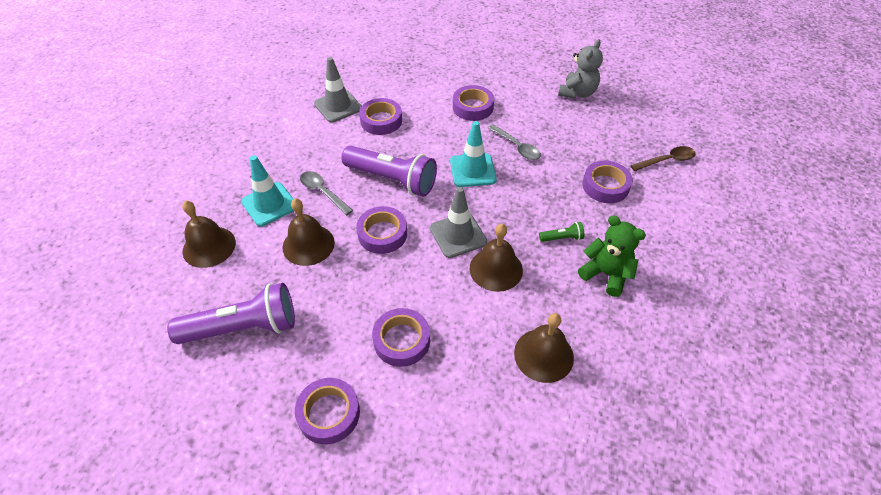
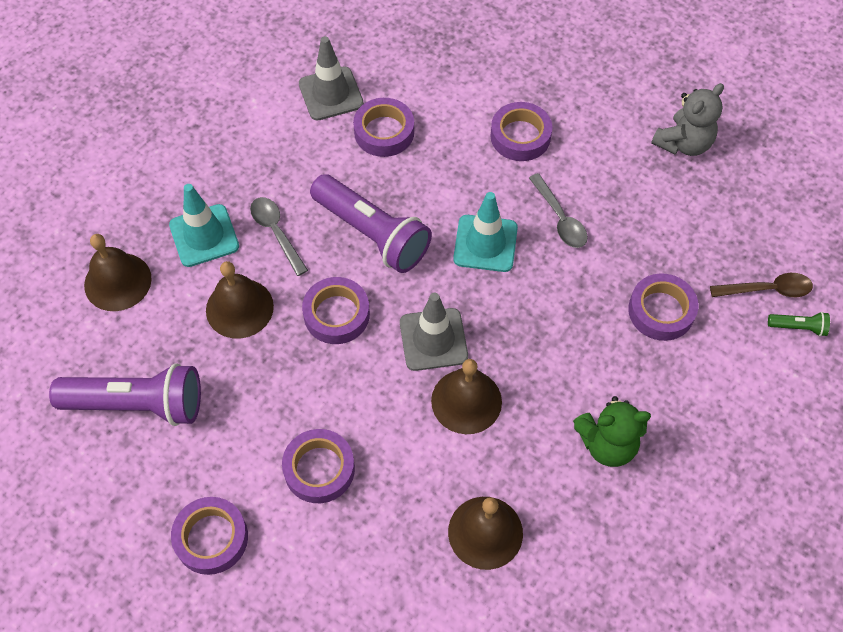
camera: 15 degrees right, 10 degrees up
green flashlight [539,222,584,242] -> green flashlight moved to [768,312,830,336]
green teddy bear [578,215,646,297] -> green teddy bear turned 120 degrees clockwise [573,396,651,467]

